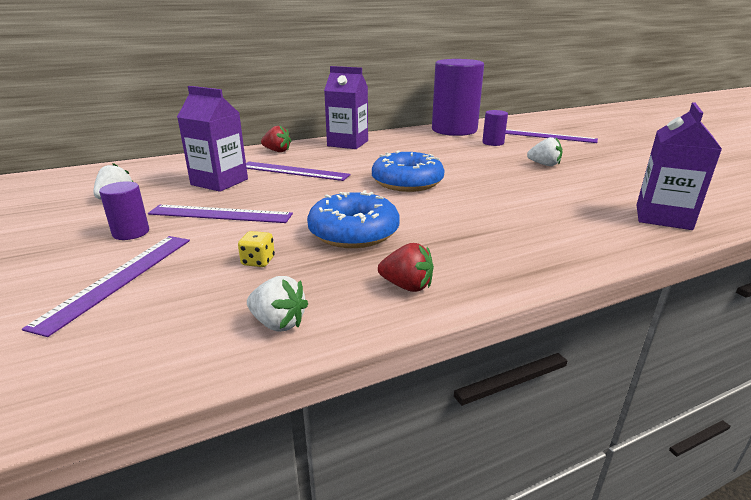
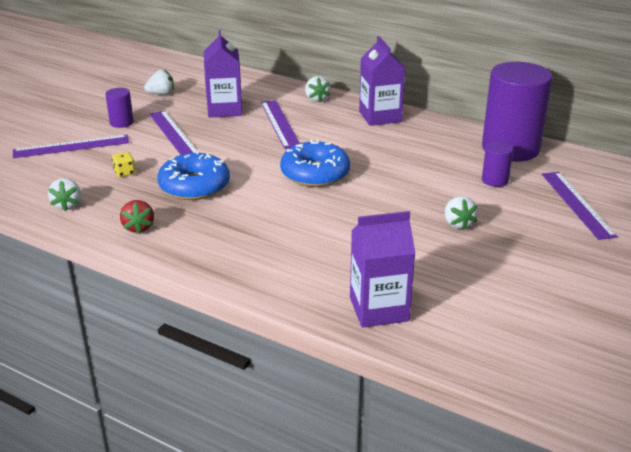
camera: 55 degrees right, 5 degrees up
red strawberry [261,126,291,152] -> white strawberry [305,76,330,102]

